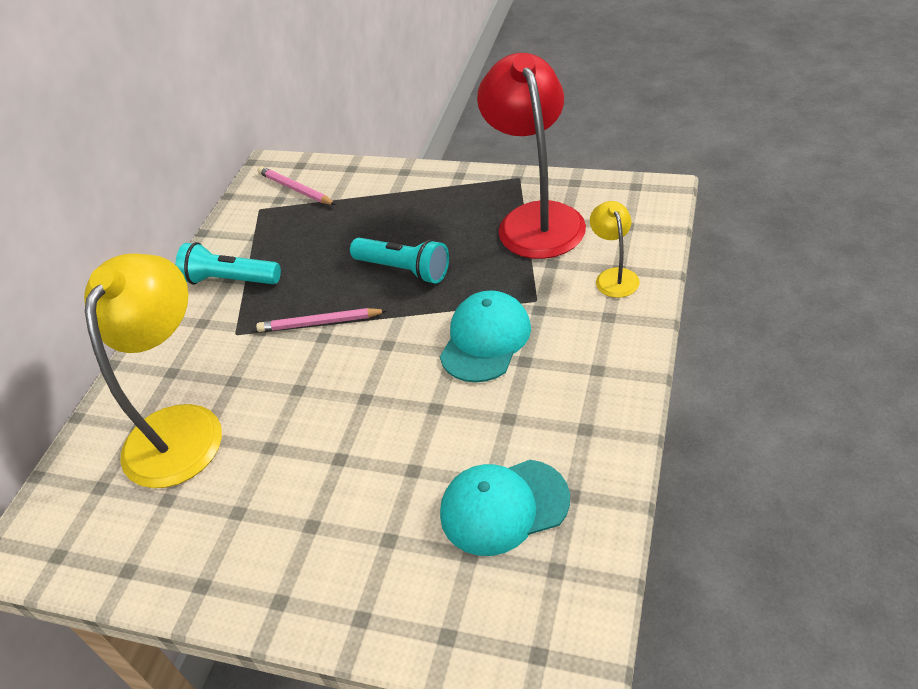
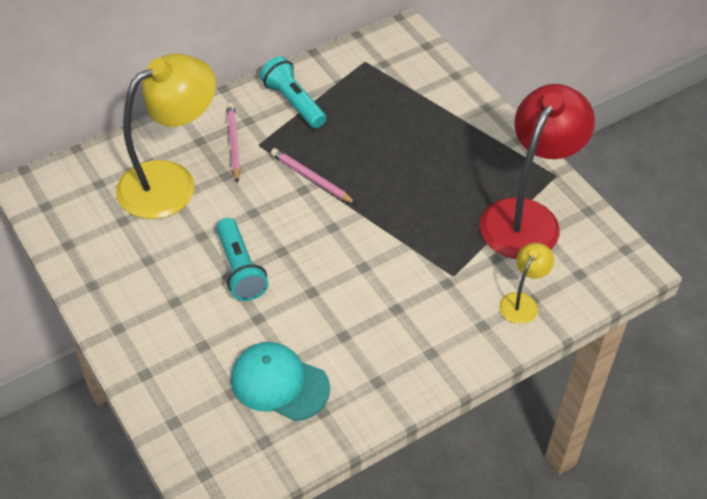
camera: 35 degrees right, 5 degrees up
pink pencil [258,166,336,205] -> pink pencil moved to [227,103,240,183]
turquoise flashlight [350,238,449,283] -> turquoise flashlight moved to [216,218,268,301]
turquoise cap [440,290,531,383] -> none

